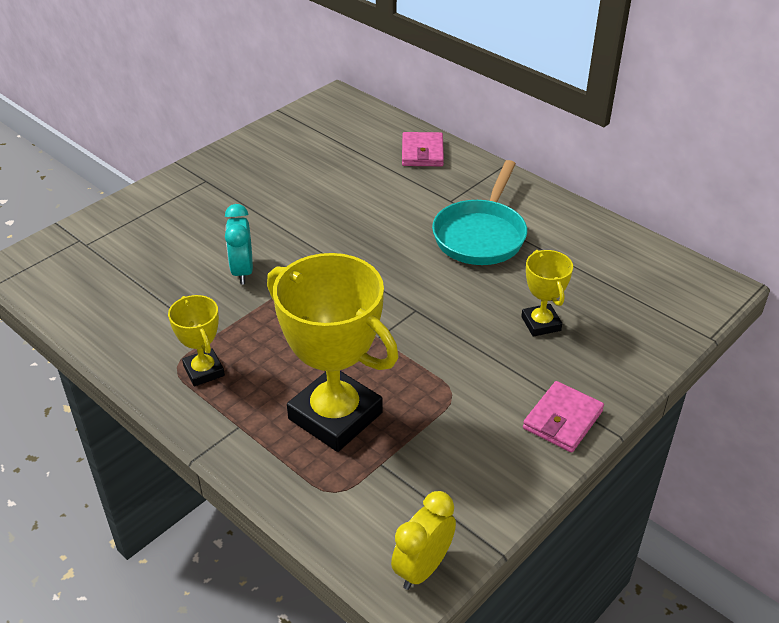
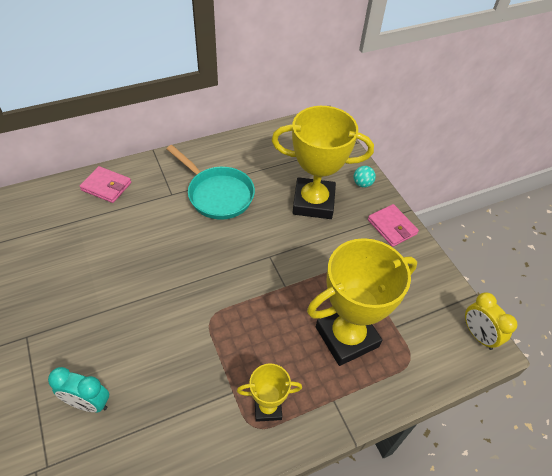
camera: 70 degrees left, 10 degrees up
turquoise clock [225,204,253,285] -> turquoise clock moved to [48,367,109,412]
yellow trophy [521,250,573,337] -> yellow trophy [271,106,374,219], size x2.00
none -> turquoise ball [354,166,376,188]

